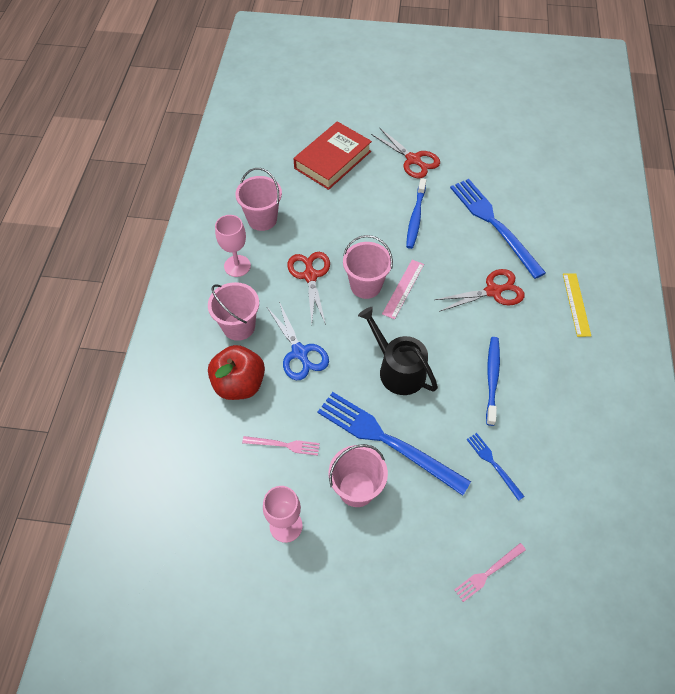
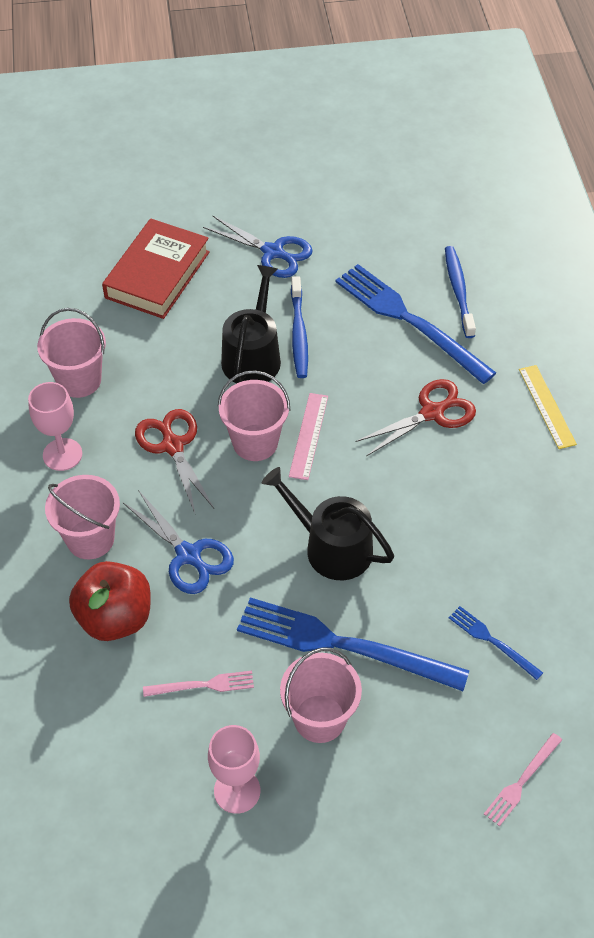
camera: 15 degrees left, 5 degrees down
red scissors [371,128,440,178] -> blue scissors [203,215,313,278]
blue toothbrush [486,337,500,426] -> blue toothbrush moved to [445,246,476,338]
none -> black watering can [221,265,281,384]

